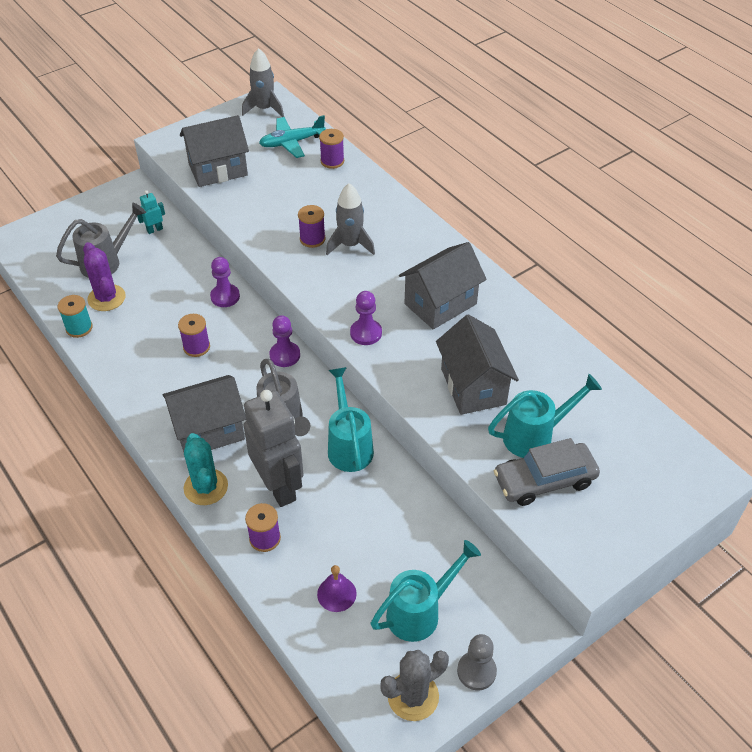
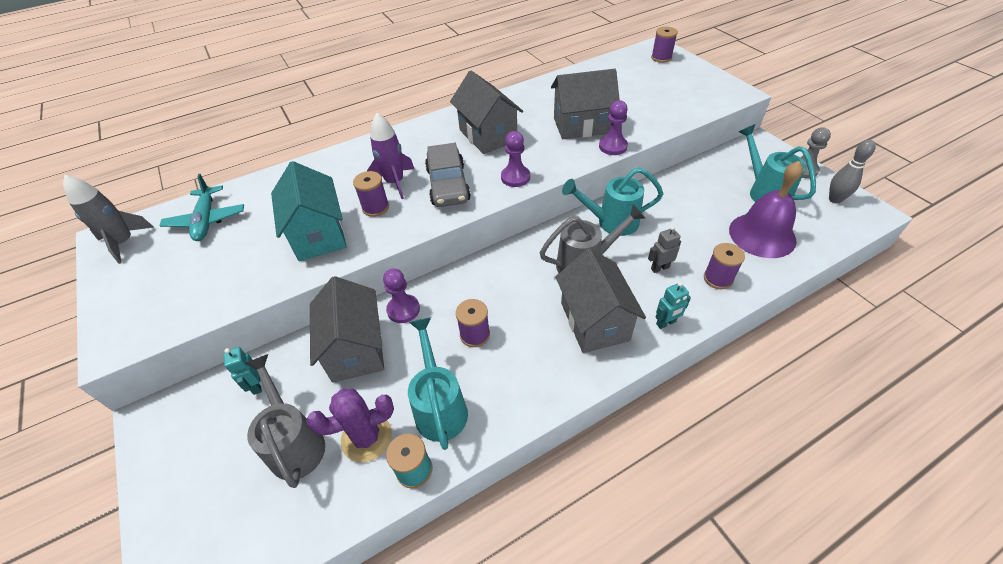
camera: 80 degrees left, 0 degrees up
grey house [180,115,249,187] -> grey house moved to [310,276,384,383]
turquoise cactus [184,433,228,505] -> turquoise robot [655,282,691,329]
grey robot [243,390,304,507] -> grey robot [648,226,681,273], size x0.42
purple pawn [269,315,300,367] -> purple pawn moved to [599,100,628,155]
purple bell [317,565,357,612] -> purple bell [729,161,803,258], size x1.98
purple spool [319,129,344,169] -> purple spool moved to [651,27,678,63]
grey rocket [326,183,375,255] -> purple rocket [367,113,414,199]
grey cactus [380,650,449,721] -> grey bowling pin [829,140,876,204]
turquoise watering can [488,374,602,458] -> turquoise watering can moved to [408,317,468,450]
grey car [494,438,600,506] -> grey car moved to [425,143,471,207]
none -> turquoise house [271,161,347,261]

